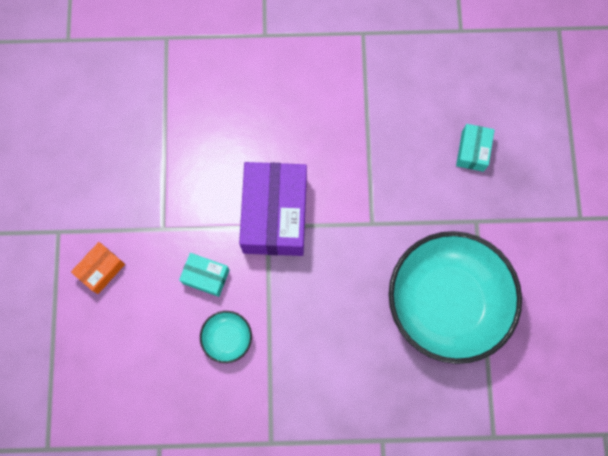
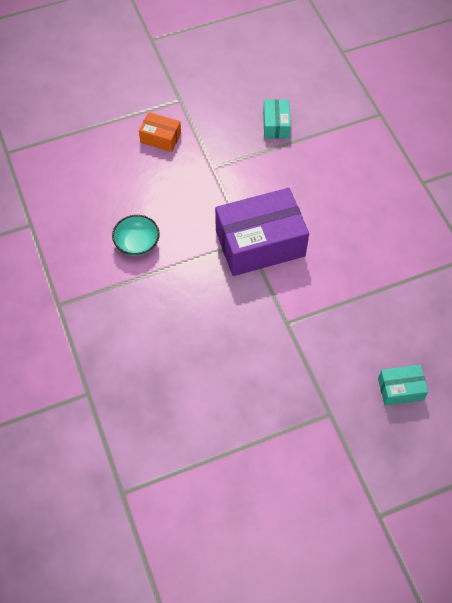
camera: 70 degrees right, 15 degrees down
turquoise box [179,253,230,297] -> turquoise box moved to [263,99,291,139]
turquoise bowl [389,231,522,364] -> none

